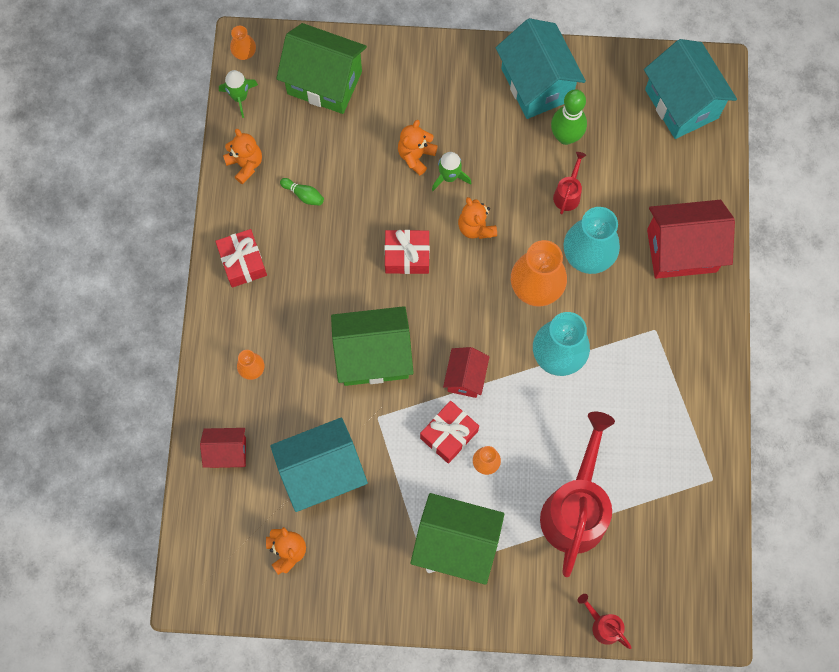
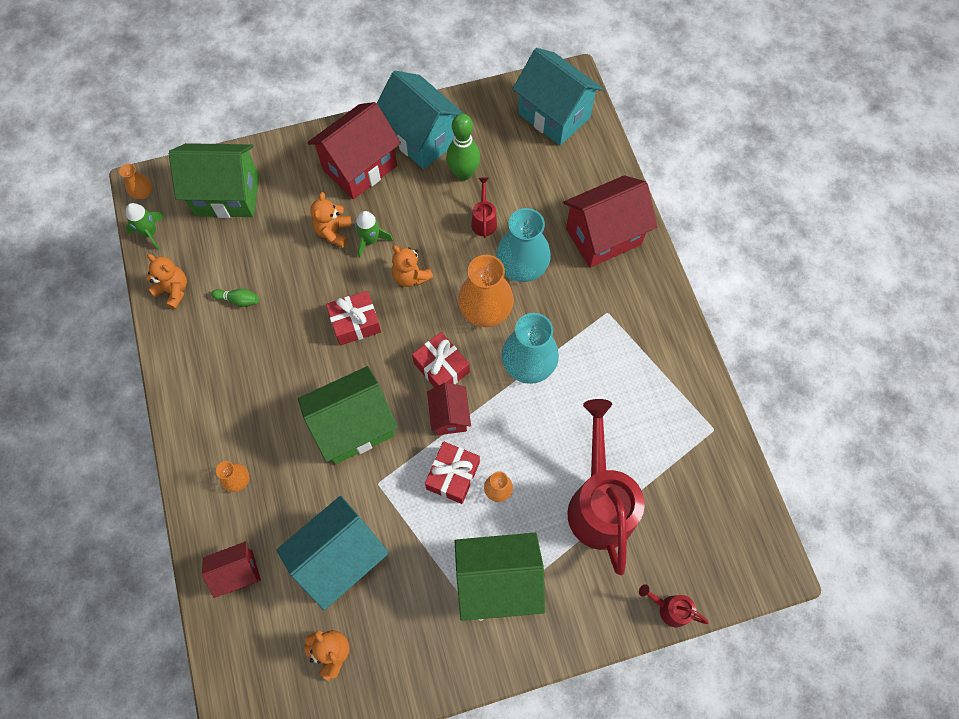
camera: 20 degrees left, 5 degrees down
red gift [215,229,267,287] -> red gift moved to [412,332,470,388]
none -> red house [307,102,401,199]

